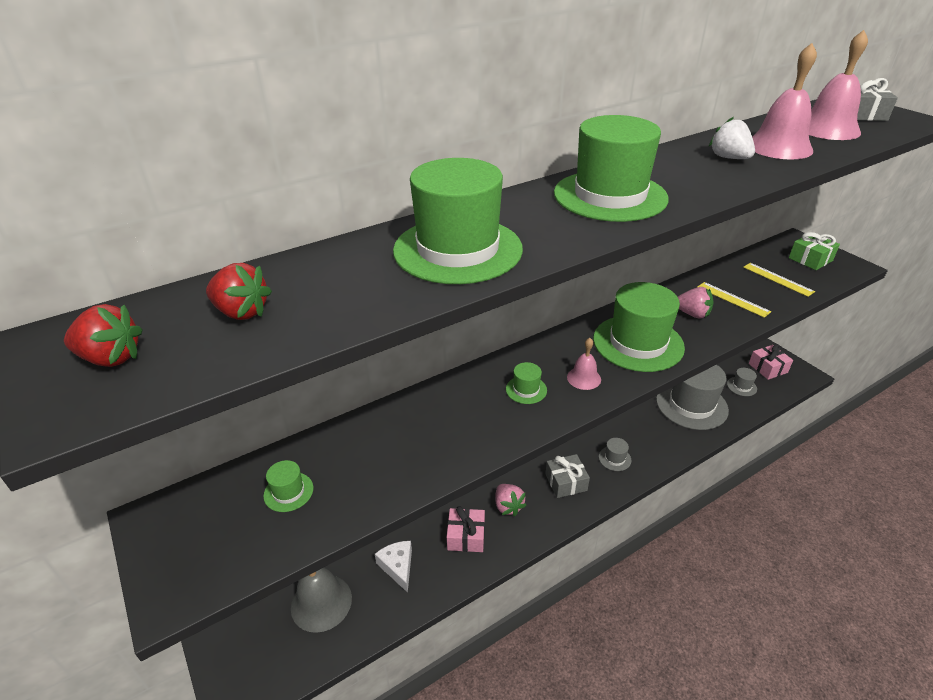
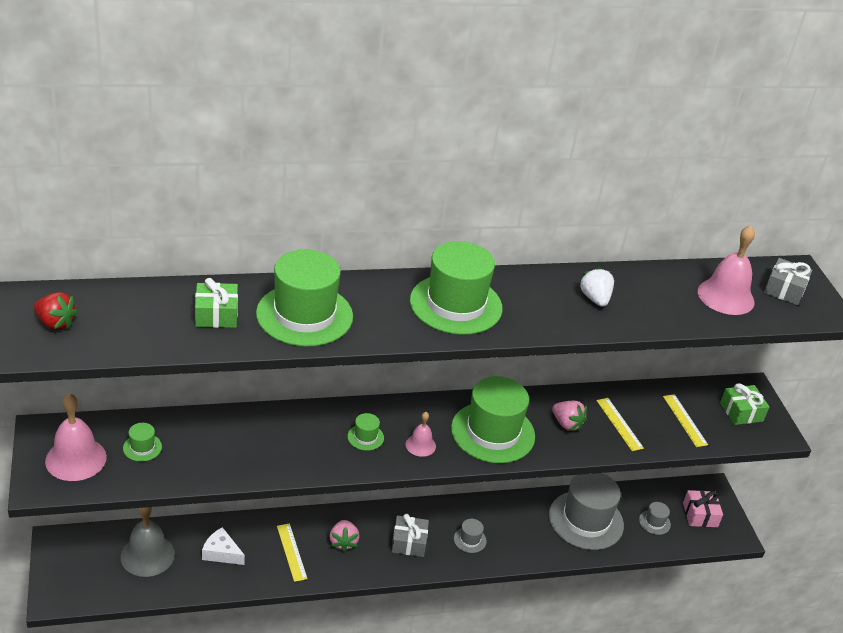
camera: 15 degrees right, 0 degrees up
red strawberry [206,263,272,320] -> none
white cheese [375,541,412,593] -> white cheese turned 60 degrees counterclockwise [202,527,245,565]
pink gift [447,506,485,552] -> yellow ruler [277,523,307,582]
pink bell [752,43,817,160] -> pink bell moved to [45,393,107,481]
none -> green gift [195,278,238,328]

